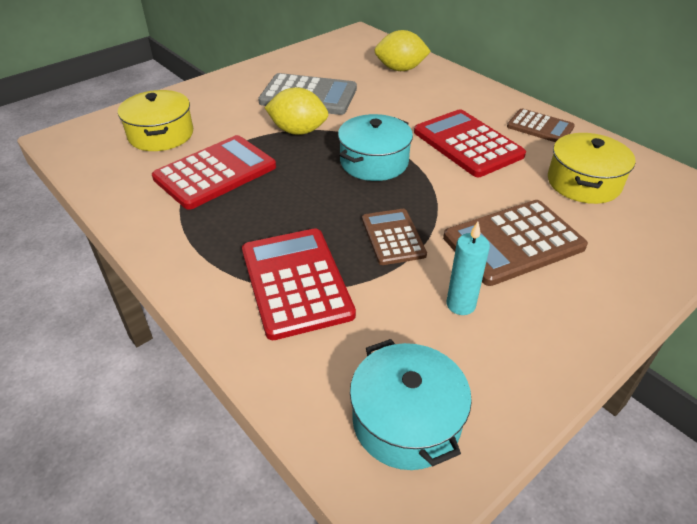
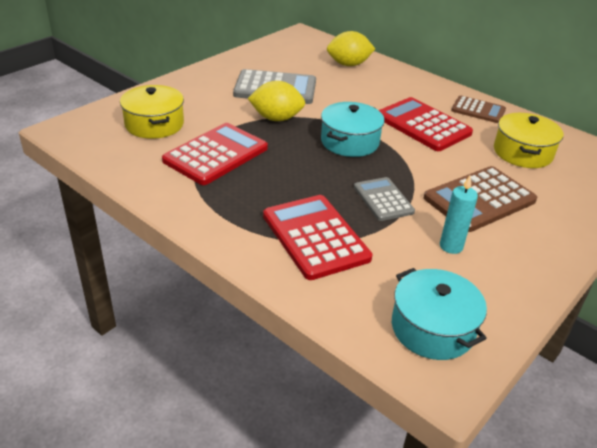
camera: 10 degrees left, 5 degrees down
brown calculator [362,209,427,265] -> grey calculator [354,177,415,221]

